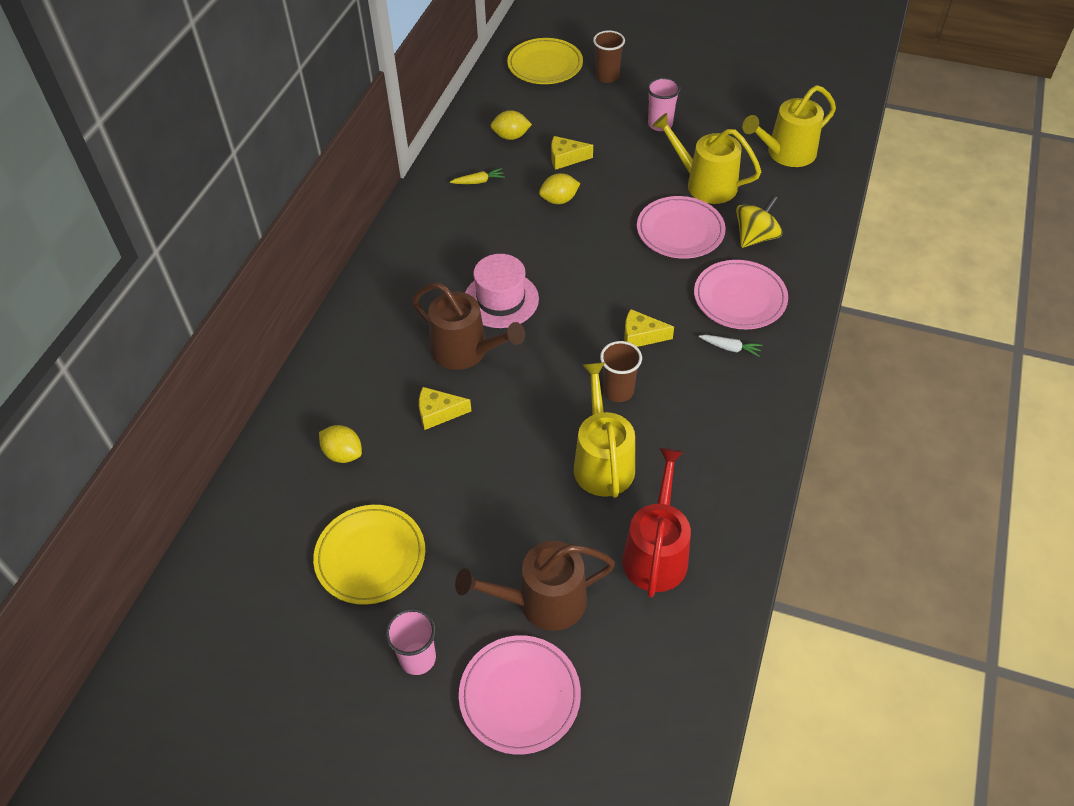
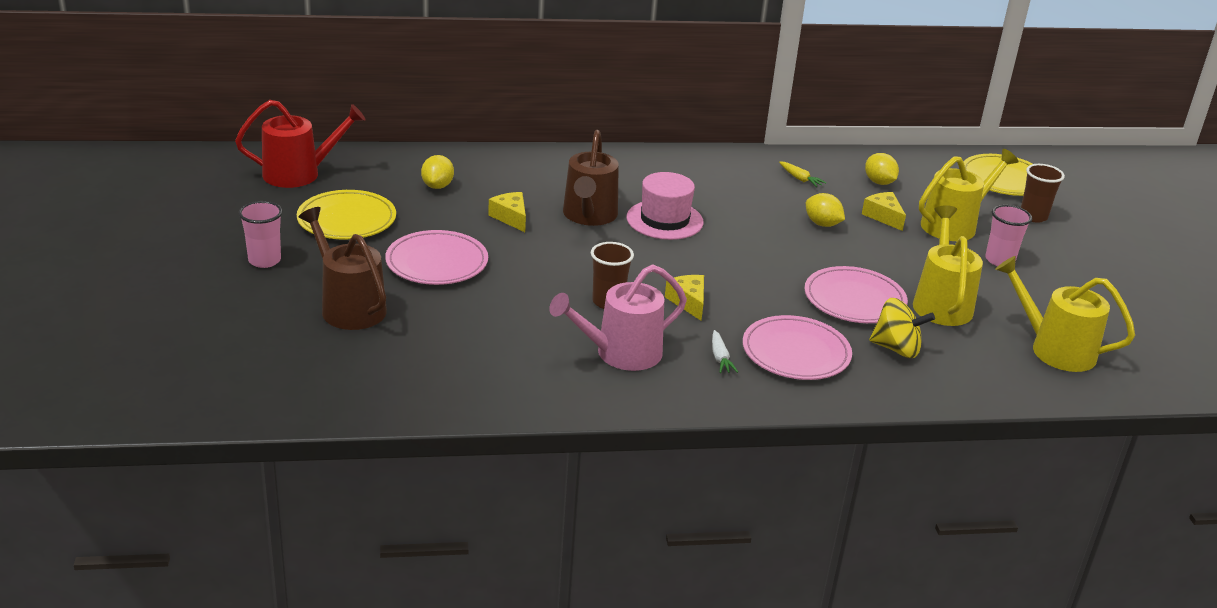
camera: 60 degrees right, 20 degrees down
pink plate [459,635,581,755] -> pink plate moved to [385,230,488,285]
yellow watering can [574,362,635,498] -> yellow watering can moved to [919,149,1019,241]
red watering can [622,448,691,598] -> red watering can moved to [235,100,365,188]
none -> pink watering can [549,264,687,371]

